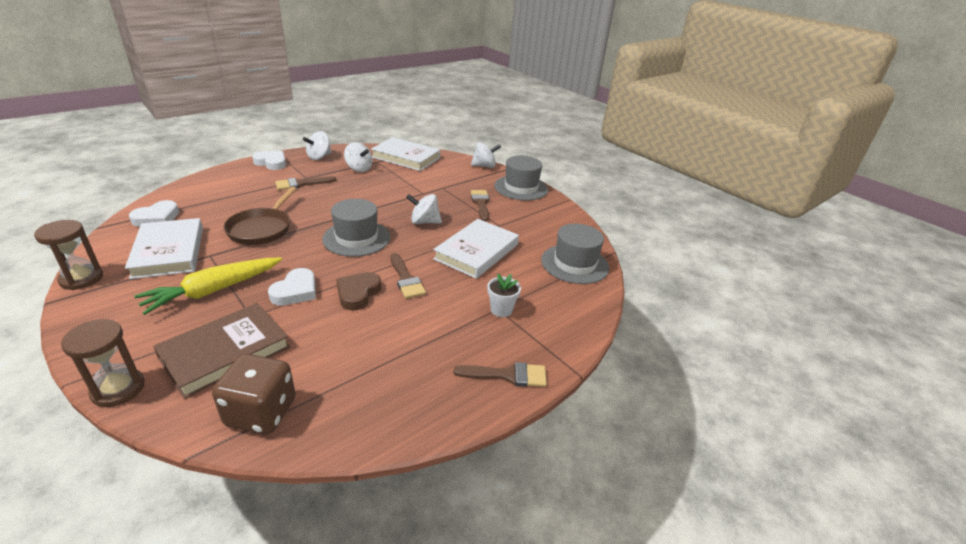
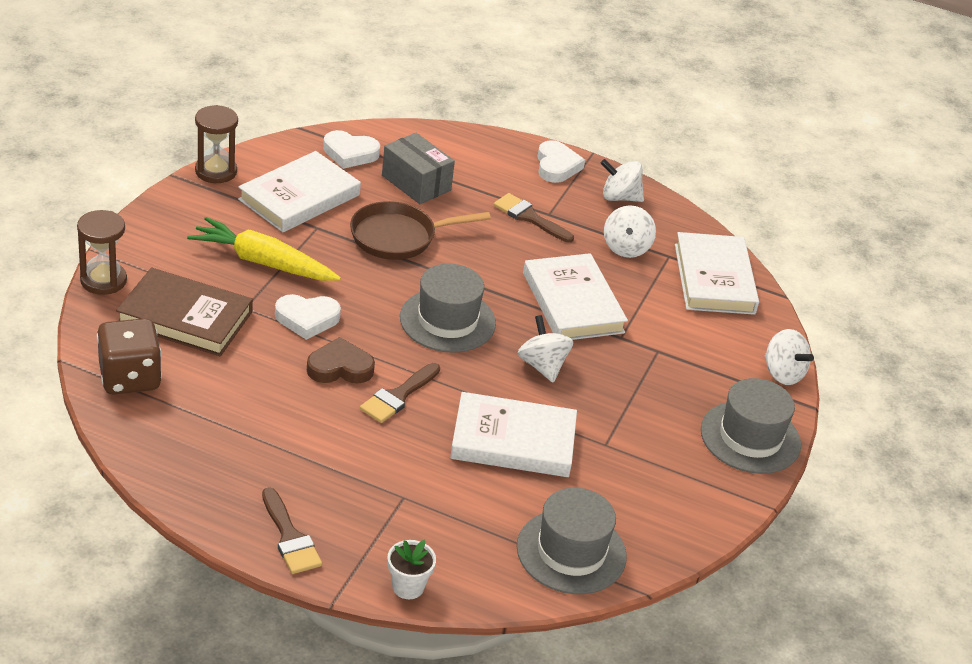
camera: 60 degrees right, 5 degrees up
brown brush [471,190,489,221] -> none
white flower pot [488,274,521,317] -> white flower pot moved to [388,540,436,599]
none -> grey box [382,133,455,204]
none -> white book [523,253,628,340]

